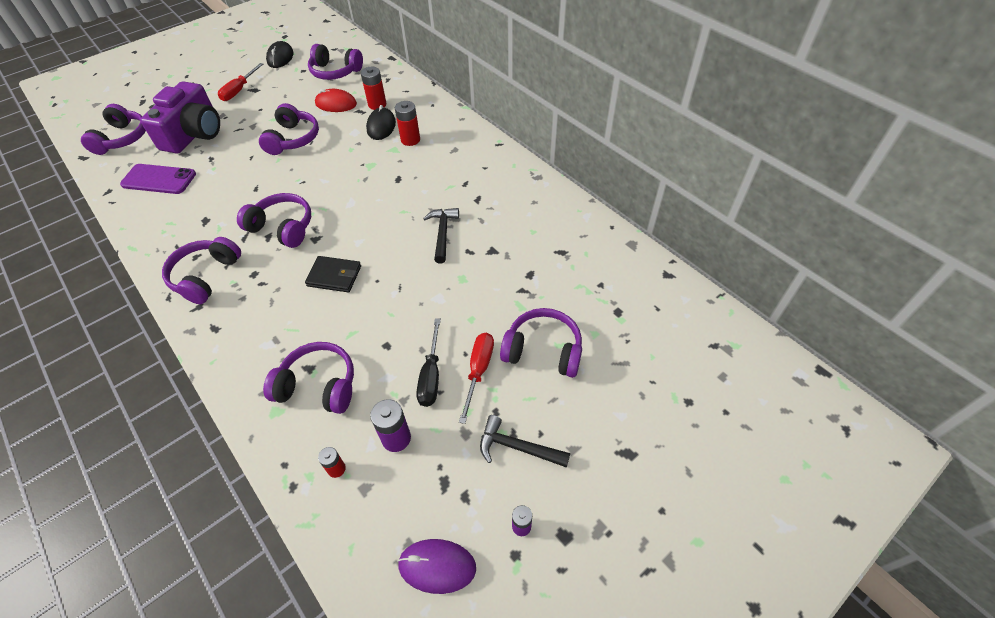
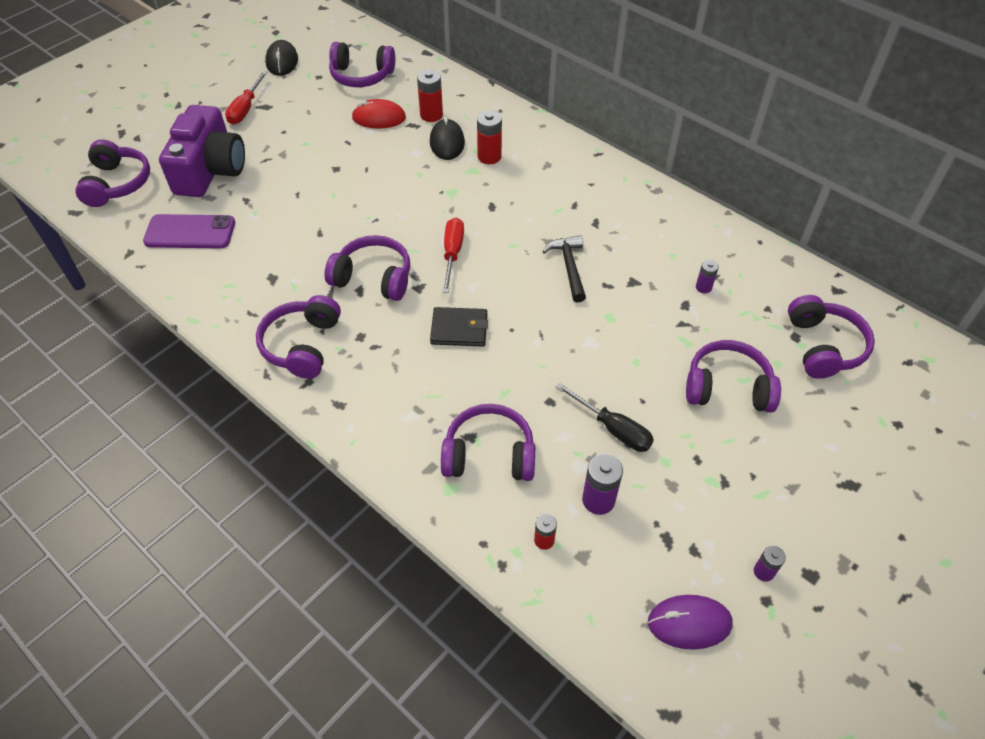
camera: 10 degrees left, 0 degrees up
purple headphones [259,103,319,155] -> purple headphones moved to [788,295,875,379]
black screwdriver [416,318,441,407] -> black screwdriver turned 45 degrees counterclockwise [555,382,654,452]
red screwdriver [459,333,494,424] -> red screwdriver moved to [442,218,464,293]
black hammer [480,415,570,468] -> none
none -> purple battery [696,260,719,294]

